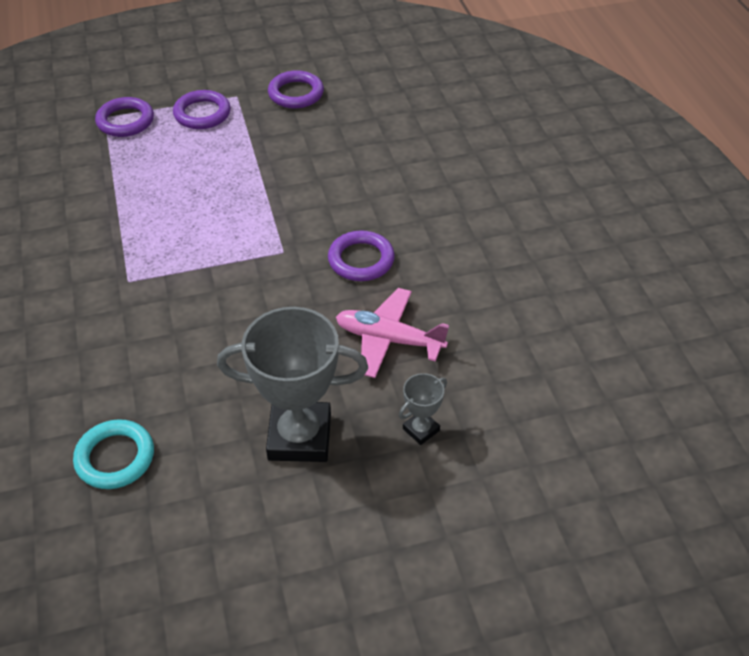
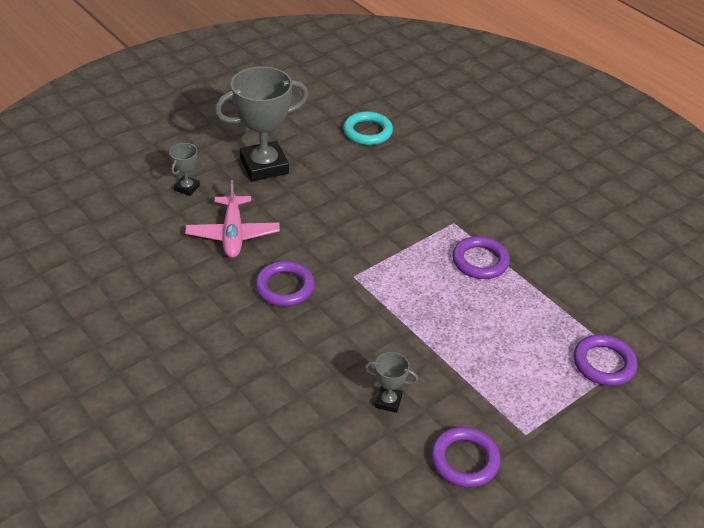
camera: 155 degrees right, 5 degrees down
purple ring [173,90,231,129] -> purple ring moved to [452,236,510,279]
pink plane [336,288,449,378] -> pink plane turned 90 degrees clockwise [185,180,280,258]
none -> grey trophy [365,352,418,413]

